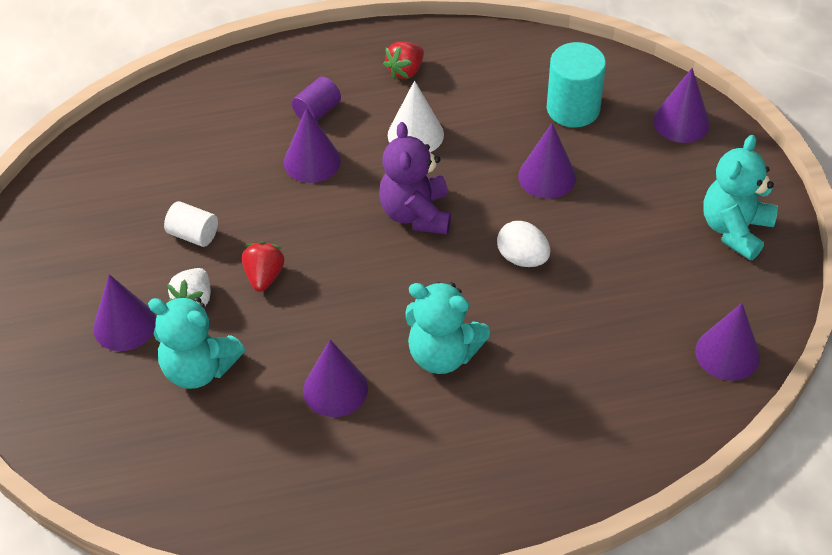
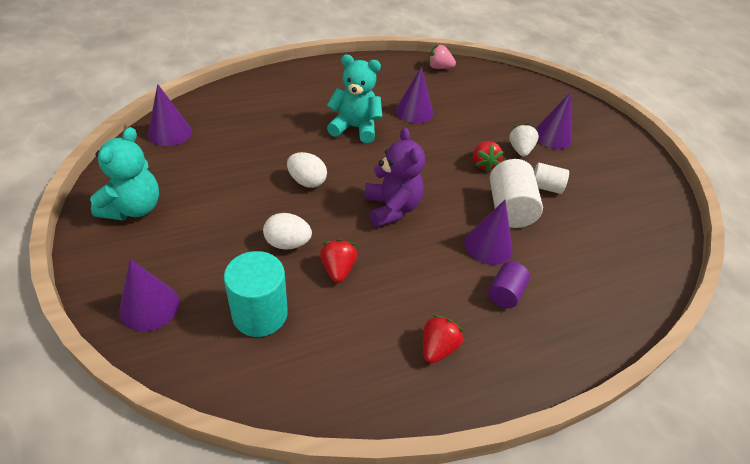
camera: 165 degrees right, 5 degrees down
turquoise teddy bear [148,297,245,389] -> none
white cone [388,81,444,152] -> none
purple cone [518,123,576,199] -> white egg [263,213,312,250]
none -> red strawberry [320,239,357,283]
none -> pink strawberry [428,44,456,69]
none -> white cylinder [490,159,543,228]

